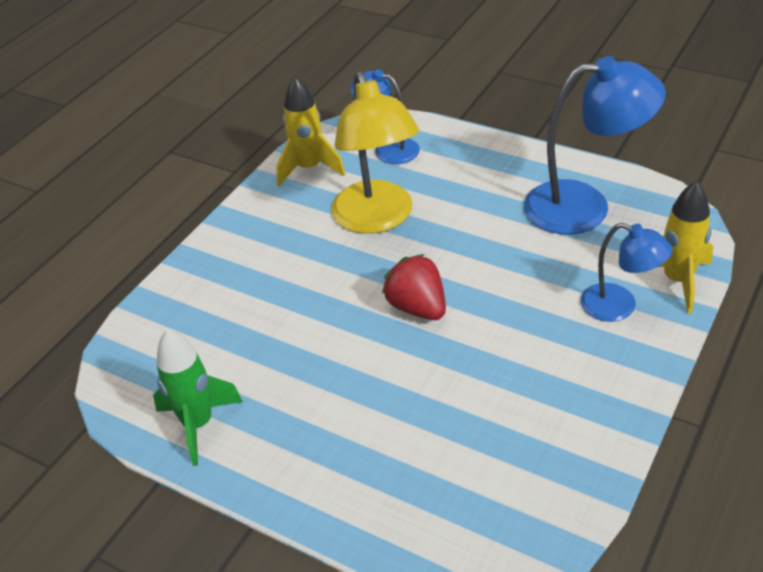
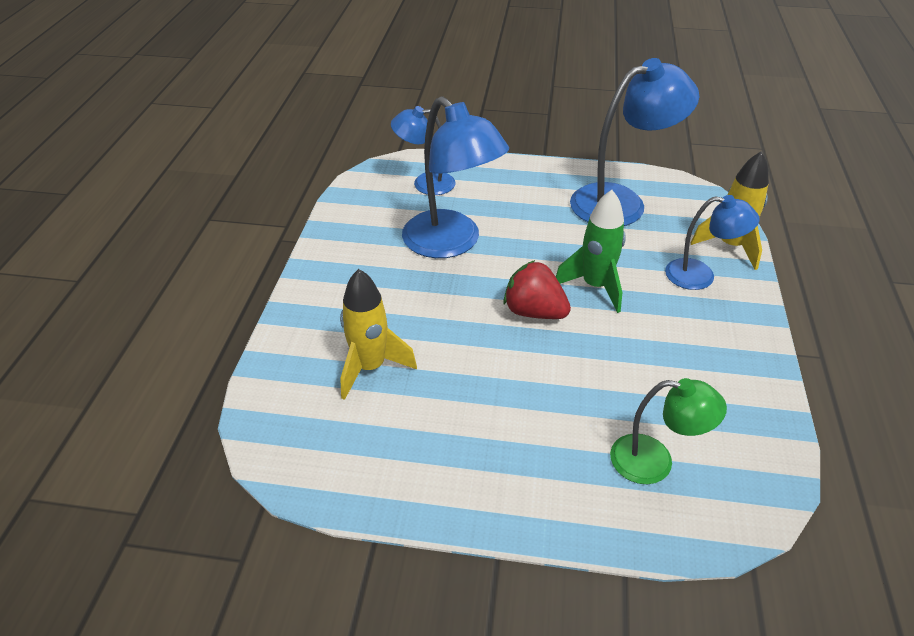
camera: 25 degrees left, 0 degrees up
green rocket [153,329,243,466] -> green rocket moved to [556,190,626,313]
yellow rocket [276,76,345,186] -> yellow rocket moved to [340,269,417,400]
yellow lamp [331,71,419,234] -> blue lamp [402,96,509,258]
none -> green lamp [610,378,727,484]

